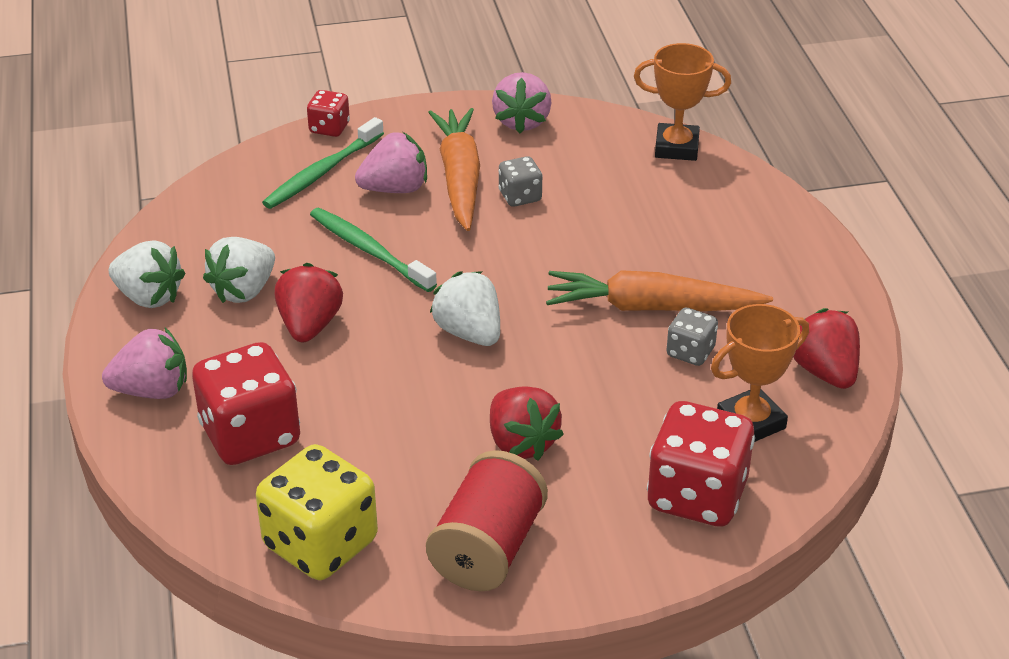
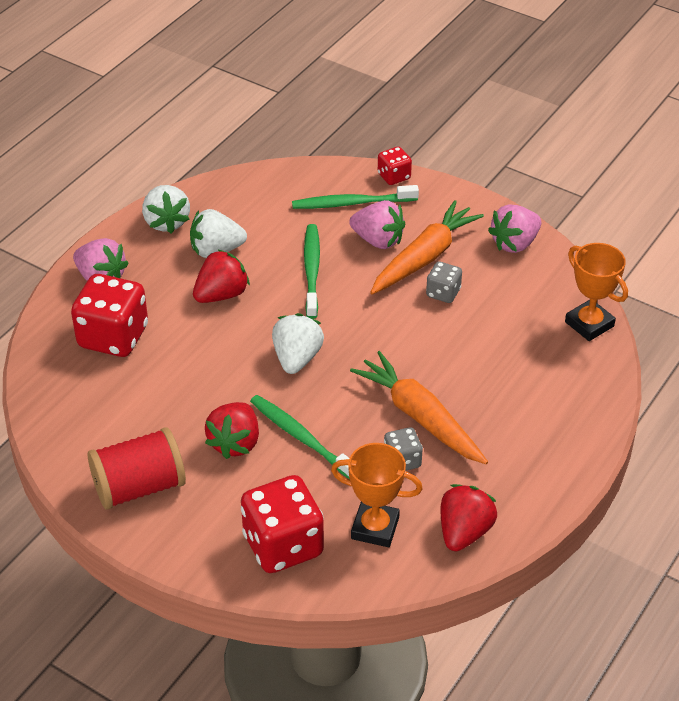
camera: 45 degrees right, 5 degrees up
yellow dice [256,444,378,580] -> none
none -> green toothbrush [250,395,350,479]

